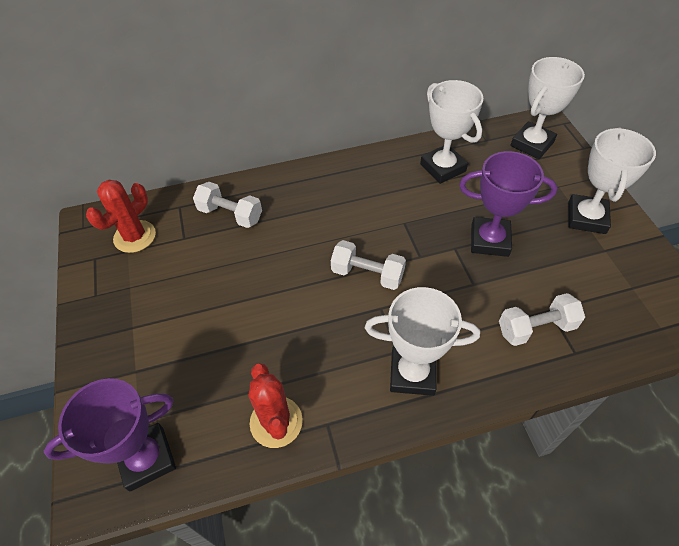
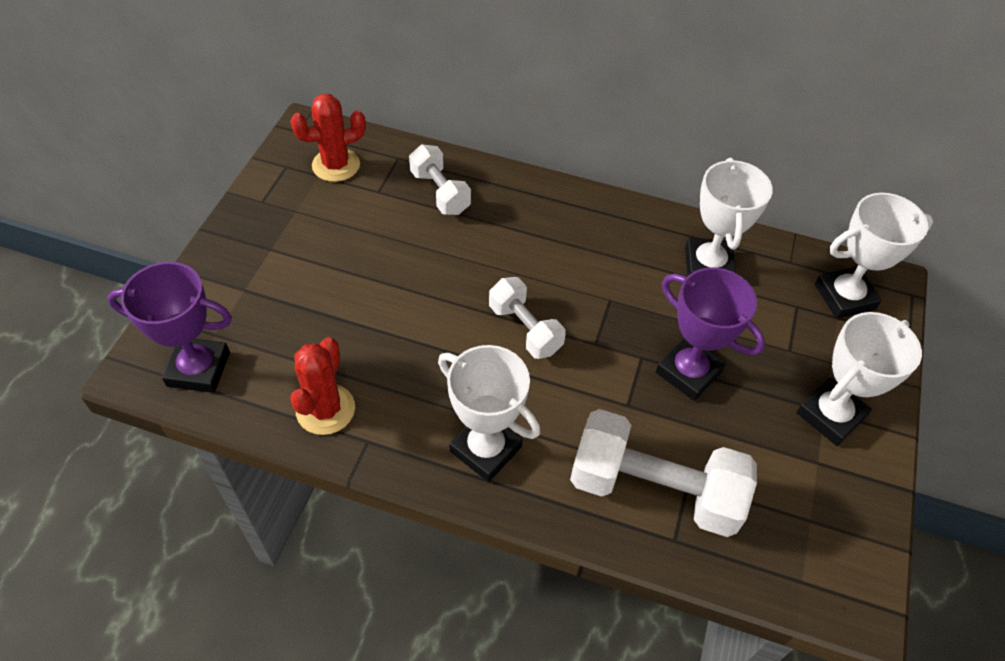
camera: 30 degrees right, 0 degrees up
white dumbbell [499,293,585,346] -> white dumbbell [570,409,757,537], size x1.73

